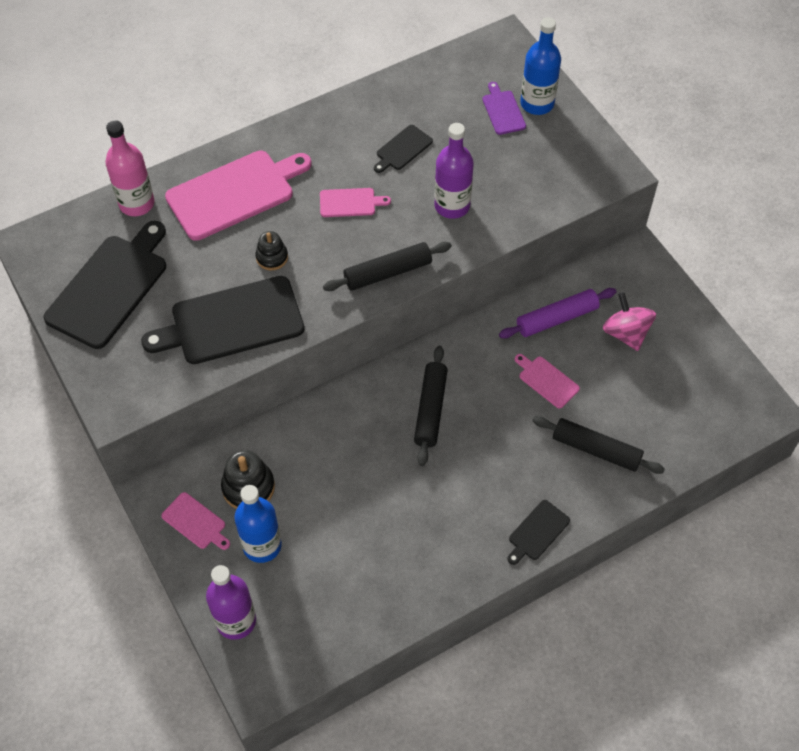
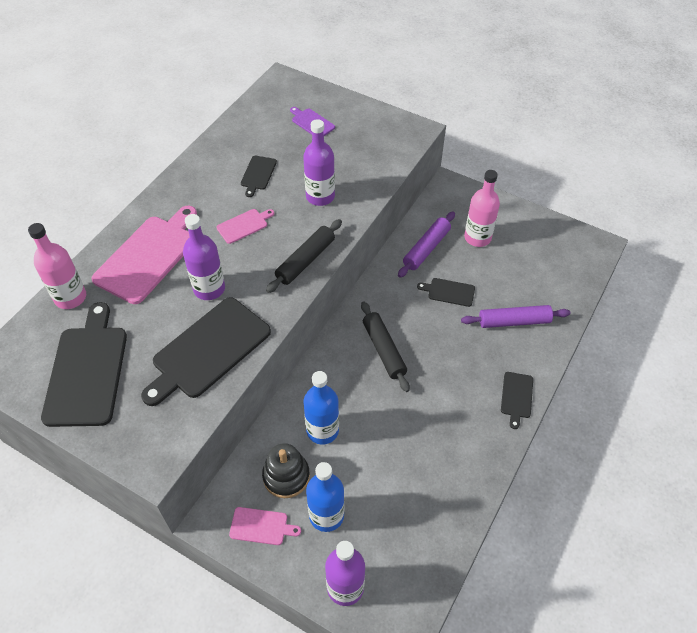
camera: 30 degrees left, 5 degrees down
black stacking toy [255,231,288,270] -> purple bottle [183,214,225,300]
pink cutting board [515,354,580,408] -> black cutting board [417,278,475,307]
blue bottle [521,17,561,115] -> blue bottle moved to [304,371,339,445]
black rolling pin [532,416,665,474] -> purple rolling pin [461,305,571,328]
pink spinning top [603,292,656,351] -> pink bottle [464,170,500,247]

